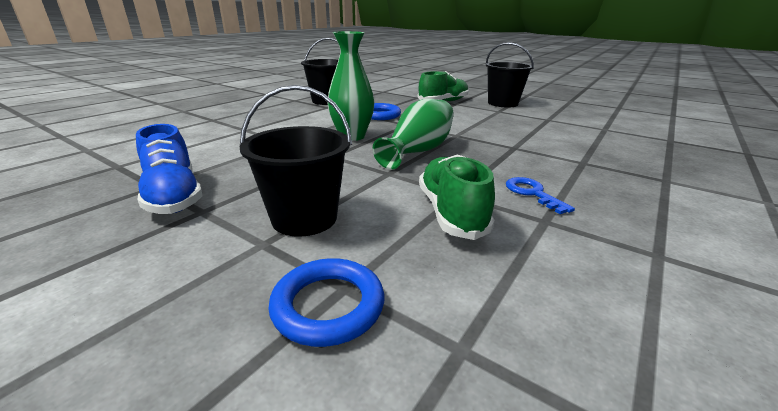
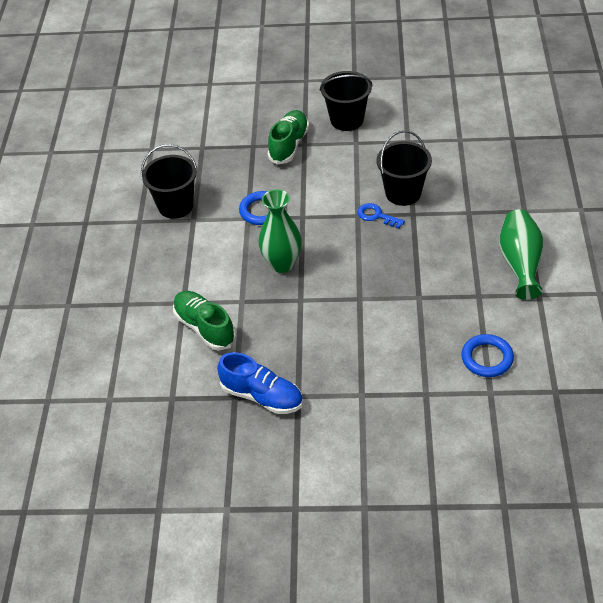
camera: 30 degrees left, 20 degrees up
black bucket [240,85,352,237] -> black bucket moved to [377,130,432,206]
blue ring [268,258,384,347] -> blue ring moved to [461,334,514,377]
green vase [373,99,454,170] -> green vase moved to [499,209,543,300]
green shoe [419,154,495,240] -> green shoe moved to [173,291,236,351]
blue key [506,177,575,214] -> blue key moved to [357,203,405,228]

